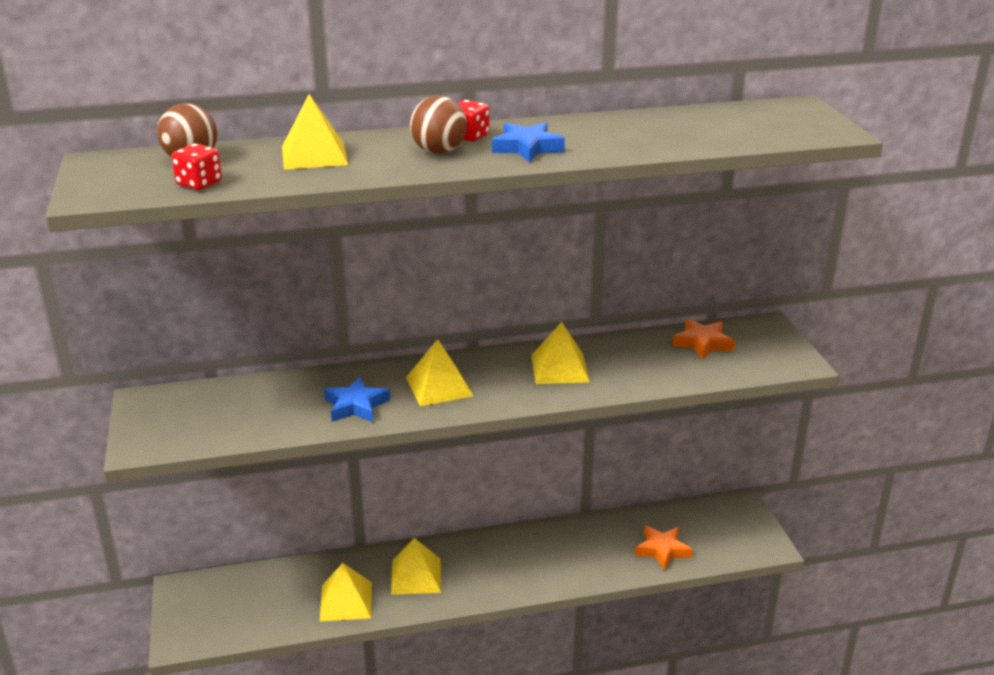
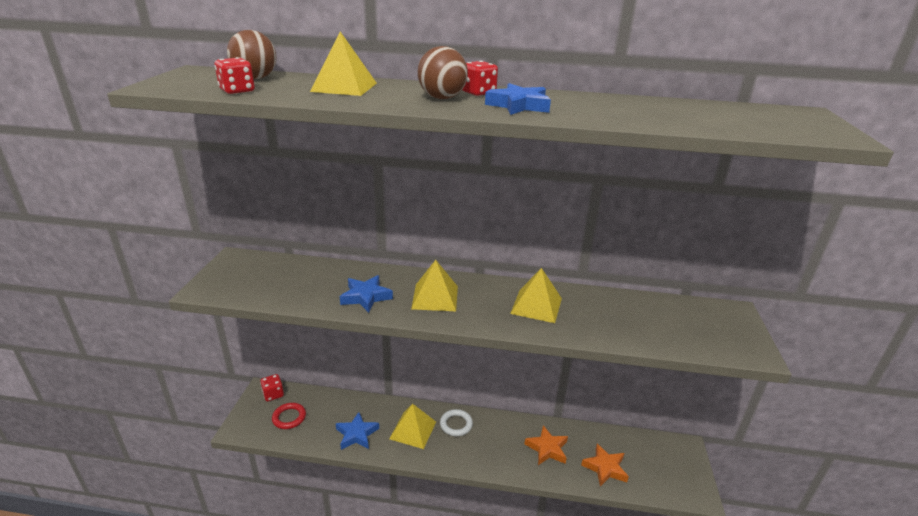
camera: 20 degrees right, 0 degrees up
yellow pyramid [320,563,372,621] -> blue star [336,412,379,450]
orange star [672,319,735,360] -> orange star moved to [524,425,568,465]
none -> red dice [260,374,284,401]
none -> red ring [272,403,306,429]
none -> white ring [440,409,473,436]

